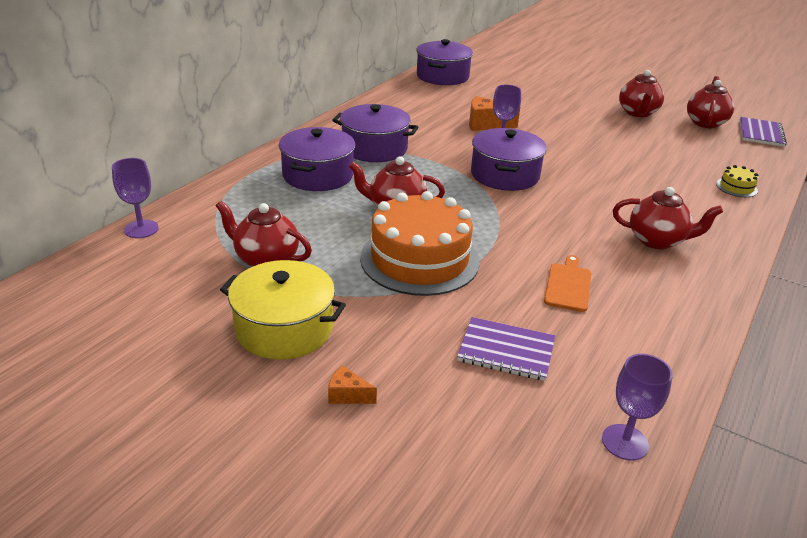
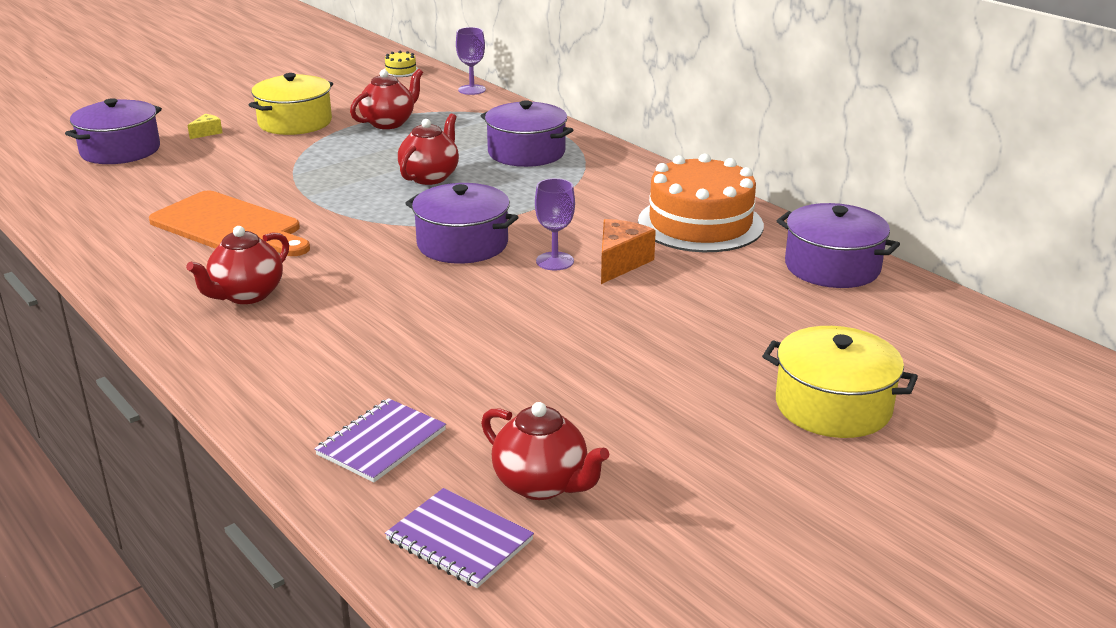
camera: 110 degrees right, 5 degrees down
orange cheese [328,365,377,404] -> yellow cheese [188,114,222,139]
purple pot [332,104,418,162] -> purple pot moved to [65,98,162,164]
orange cake [360,191,480,296] -> orange cake moved to [638,154,764,252]
purple notebook [457,317,555,381] -> purple notebook moved to [314,398,446,482]
orange cutting board [544,255,591,312] -> orange cutting board [149,191,310,256], size x1.97
purple goblet [602,354,673,461] -> none
red teapot [619,70,664,118] -> none
yellow cake [716,165,759,197] -> yellow cake moved to [384,51,419,77]
none -> yellow pot [762,326,918,438]

